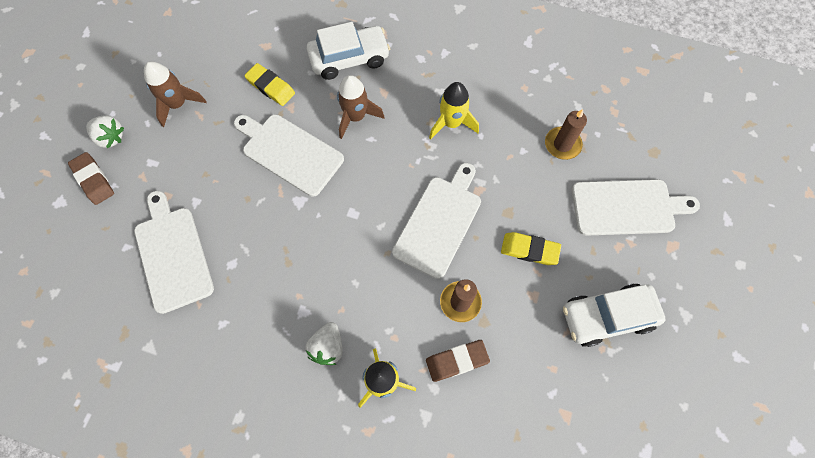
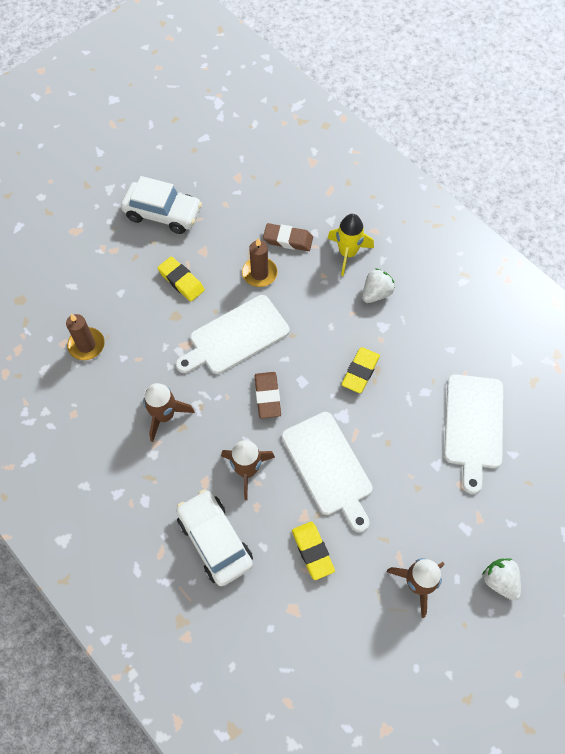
camera: 150 degrees left, 5 degrees down
brown eraser [68,152,114,205] -> brown eraser moved to [254,372,281,418]
white car [307,22,390,80] -> white car turned 45 degrees clockwise [176,489,253,586]
yellow rocket [429,82,479,140] -> brown rocket [143,383,195,442]
white cutting board [572,179,700,236] -> none
none -> yellow eraser [342,347,380,393]

